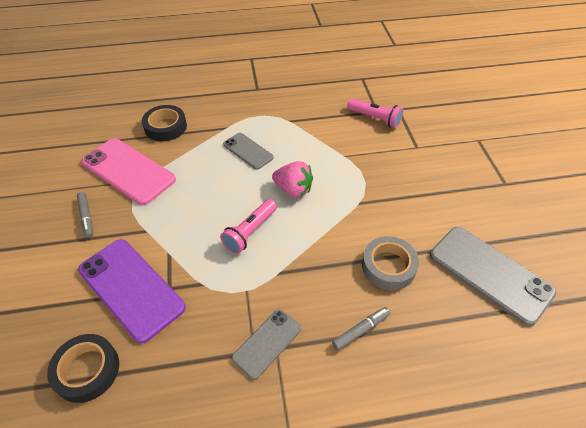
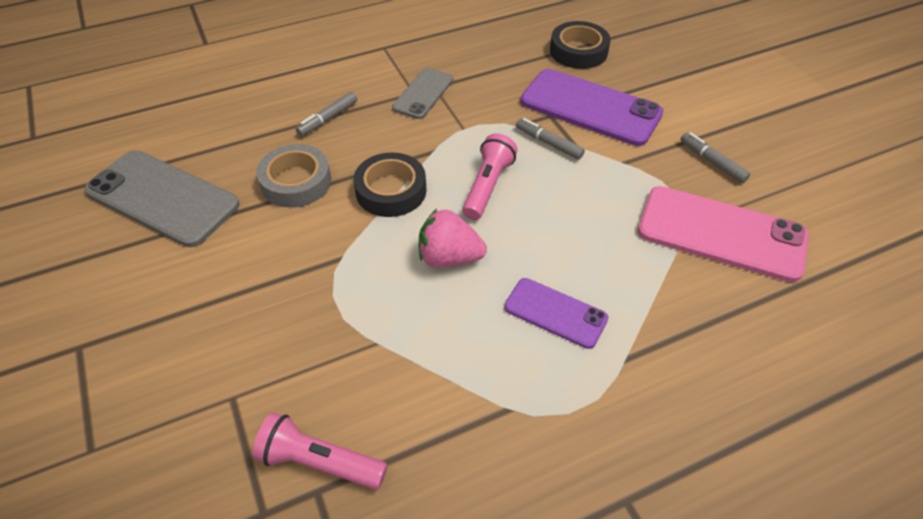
camera: 165 degrees right, 0 degrees up
black tape [142,105,187,141] -> black tape moved to [353,152,427,217]
grey phone [223,133,274,170] -> purple phone [504,278,608,349]
none -> grey marker [516,118,585,160]

